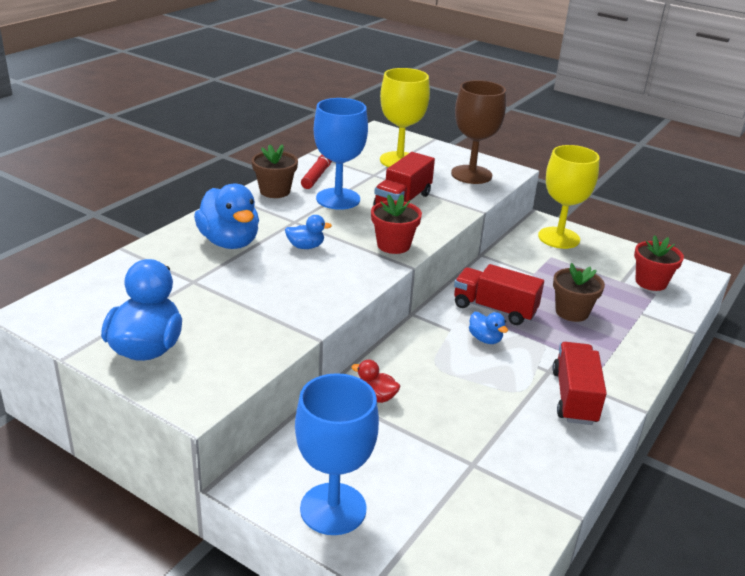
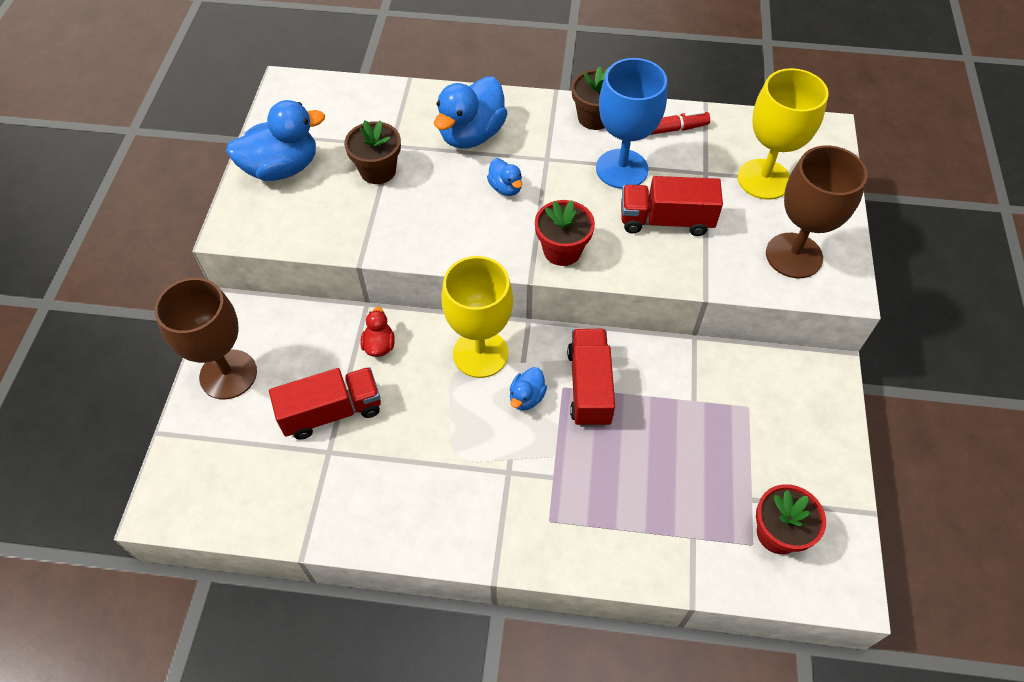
camera: 65 degrees right, 25 degrees up
blue goblet [295,373,379,535] -> brown goblet [155,278,257,399]
yellow goblet [538,145,600,249] -> yellow goblet moved to [441,256,513,378]
red truck [552,342,607,425] -> red truck moved to [269,367,381,440]
brown flower pot [553,263,605,322] -> brown flower pot moved to [344,120,401,184]

